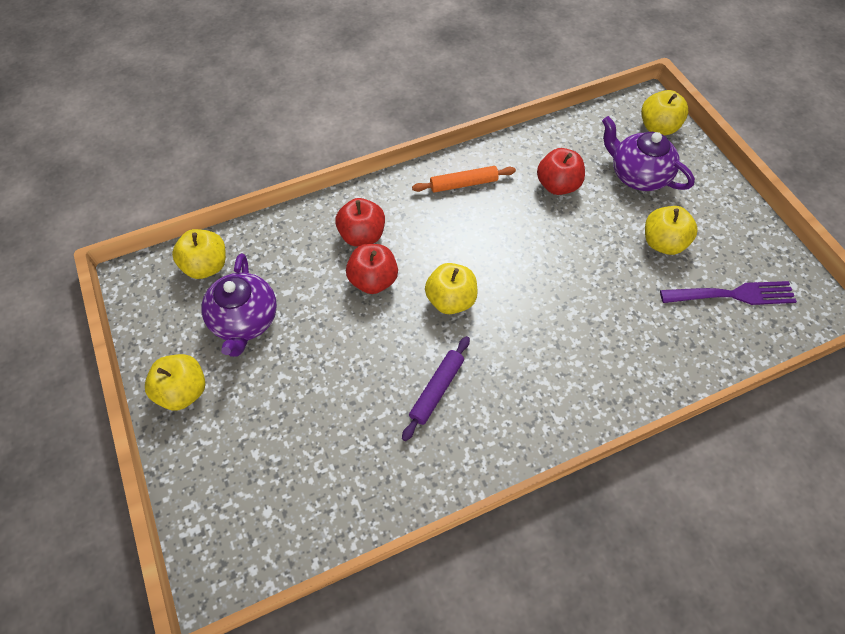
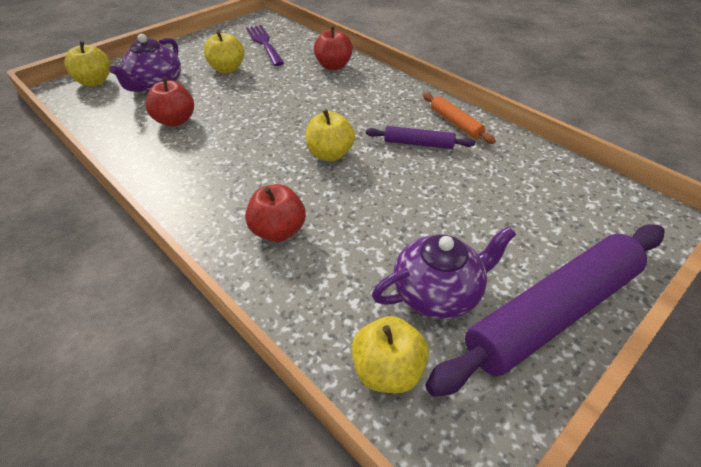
camera: 110 degrees left, 15 degrees down
yellow apple [145,354,205,411] -> purple rolling pin [425,225,664,397]
red apple [346,244,398,294] -> red apple moved to [314,27,353,70]
orange rolling pin [412,166,516,193] -> orange rolling pin moved to [423,93,496,144]

